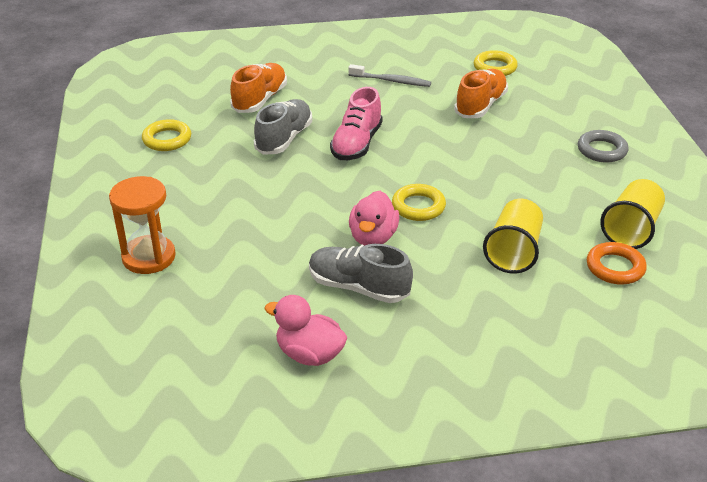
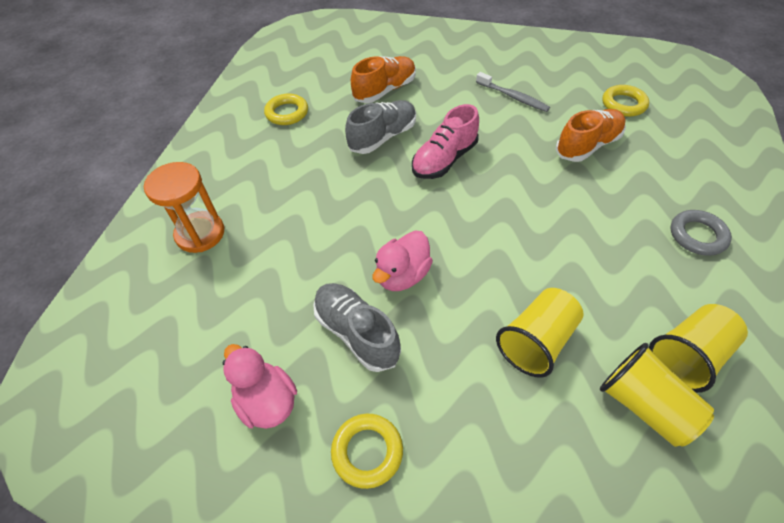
camera: 25 degrees right, 15 degrees up
yellow ring [392,184,446,221] -> yellow ring moved to [331,414,403,489]
orange ring [587,242,647,285] -> yellow cup [600,343,714,447]

